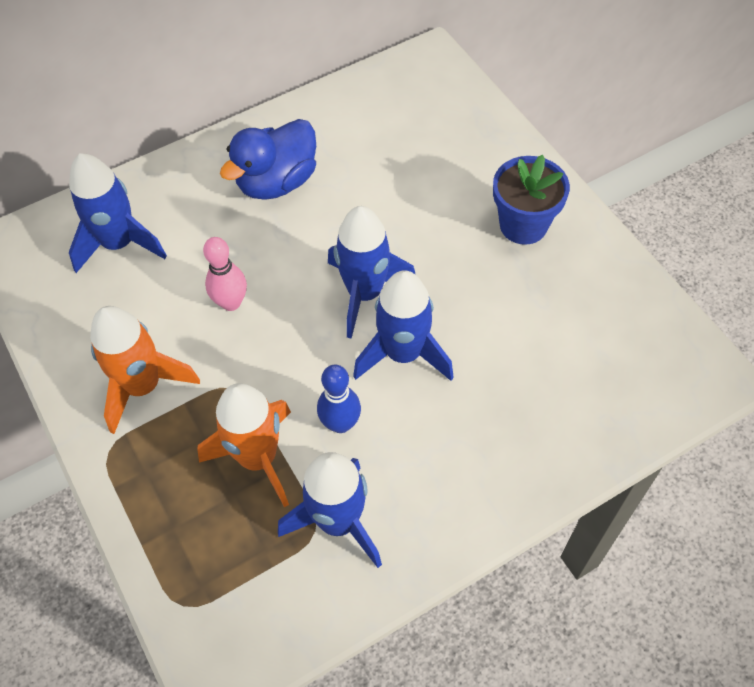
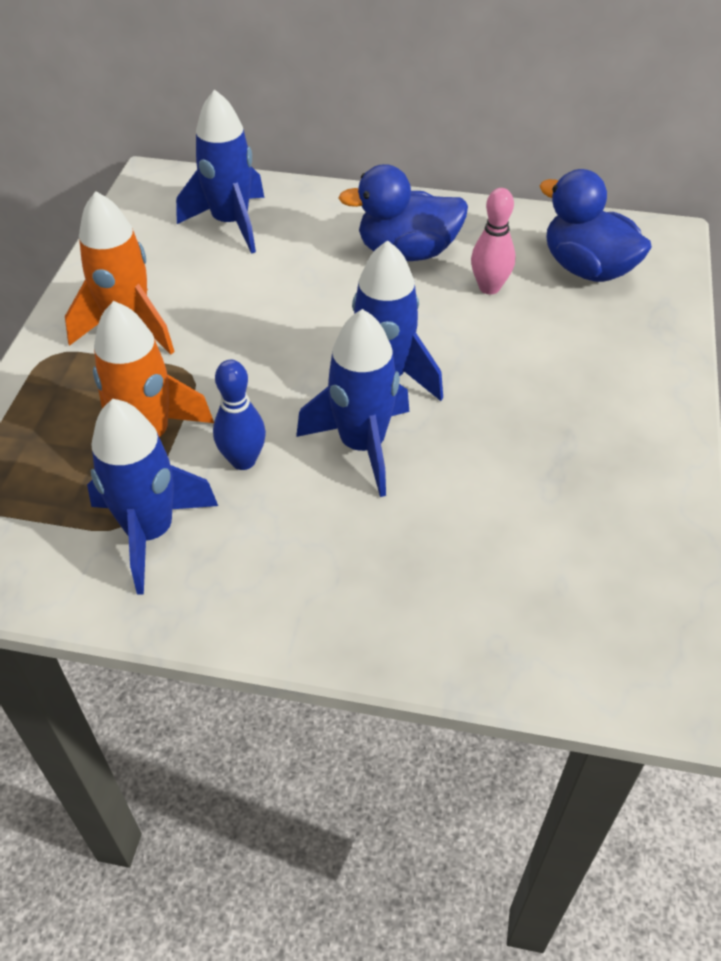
camera: 40 degrees right, 10 degrees down
pink bowling pin [203,237,247,311] -> pink bowling pin moved to [471,188,516,294]
blue flower pot [493,155,570,245] -> none
none -> blue duck [540,169,652,282]

